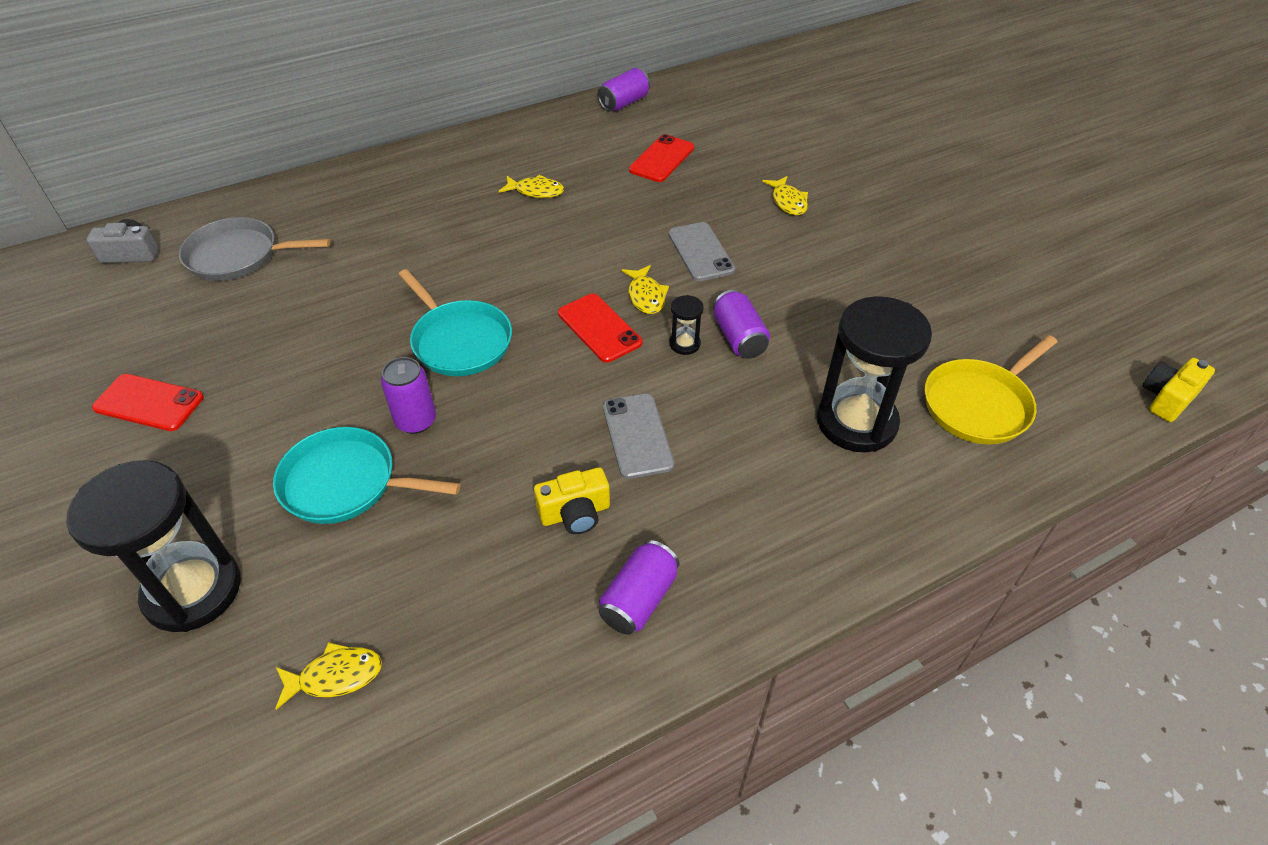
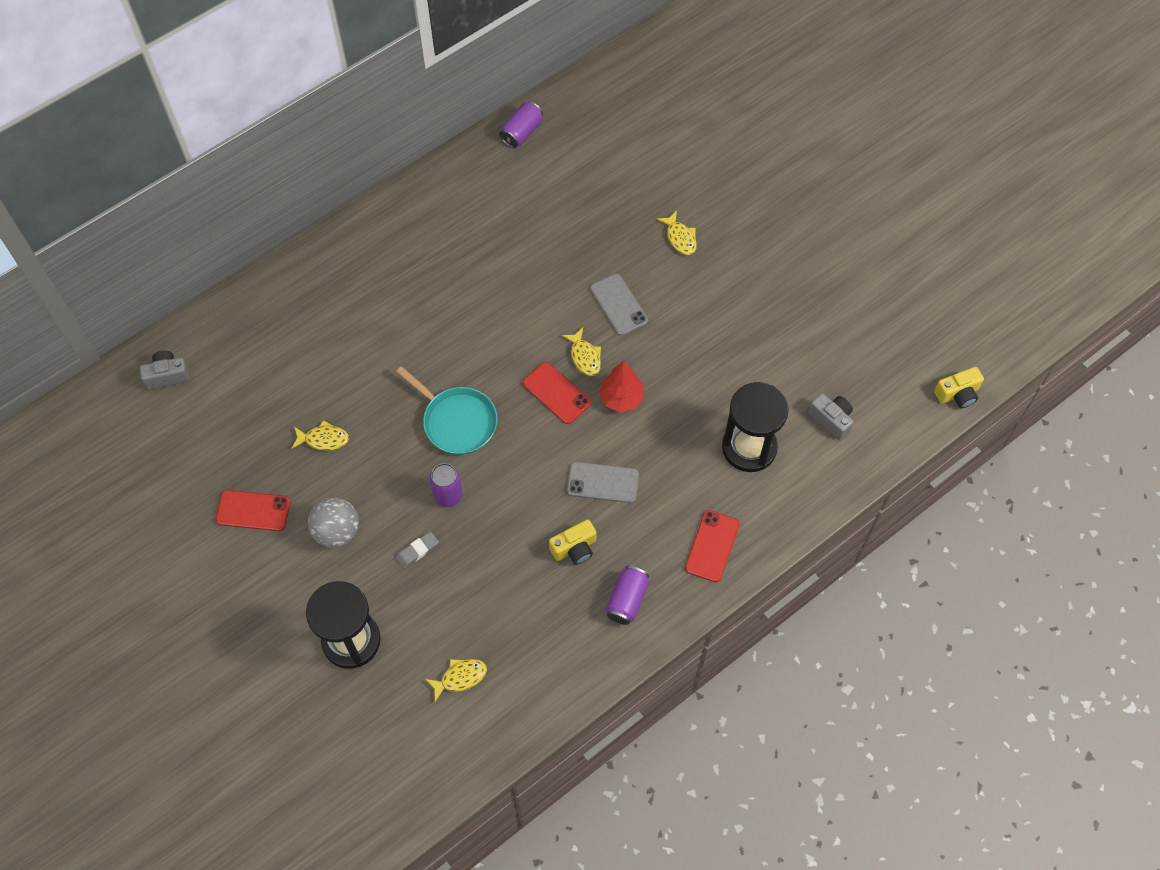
camera: 10 degrees left, 15 degrees up
grey pan [179,217,330,281] -> none
turquoise pan [273,427,460,524] -> grey eraser [396,531,439,569]
yellow fish [499,175,564,198] -> yellow fish moved to [291,420,349,450]
grey phone [603,394,674,479] -> grey phone turned 60 degrees counterclockwise [567,462,639,503]
red phone [629,134,694,182] -> red phone moved to [685,510,740,582]
black hourglass [669,295,704,355] -> red tree [599,361,644,412]
purple can [713,290,770,359] -> none
yellow pan [924,335,1058,444] -> grey camera [808,393,854,440]
yellow camera [1143,358,1215,422] -> yellow camera turned 150 degrees counterclockwise [934,367,984,408]
none -> grey ball [308,497,359,548]

